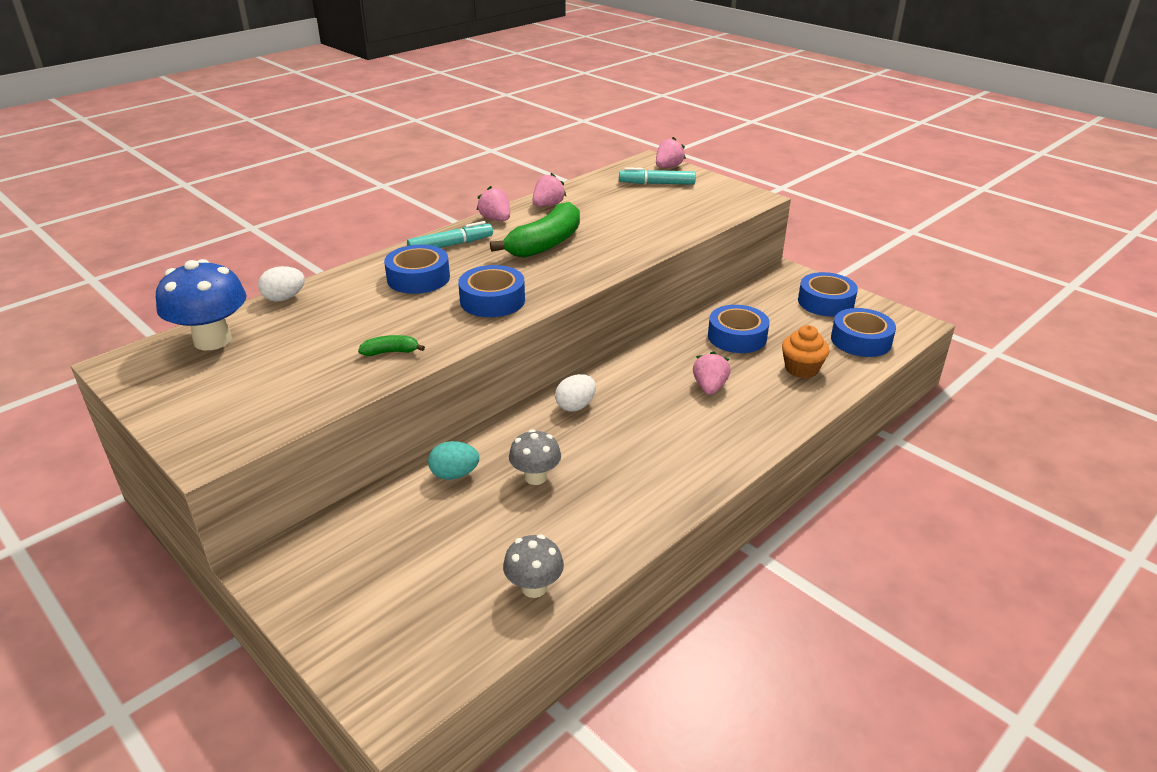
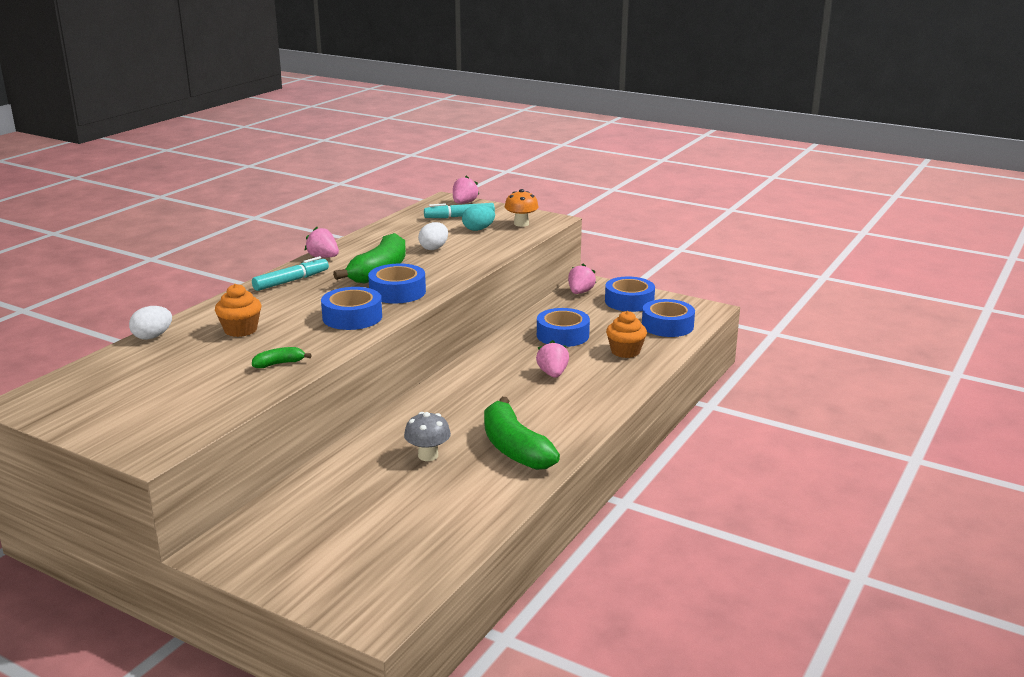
camera: 15 degrees left, 10 degrees down
blue mushroom [156,259,247,350] -> none
blue tape [384,245,450,294] -> blue tape moved to [368,264,426,304]
turquoise egg [428,441,479,480] -> turquoise egg moved to [462,205,495,231]
grey mushroom [503,534,564,598] -> none
pink strawberry [533,173,567,207] -> pink strawberry moved to [568,264,596,294]
white egg [555,374,596,412] -> white egg moved to [418,222,448,250]
none -> orange cupcake [215,284,261,337]
none -> green banana [484,397,560,470]
none -> orange mushroom [505,189,539,227]

